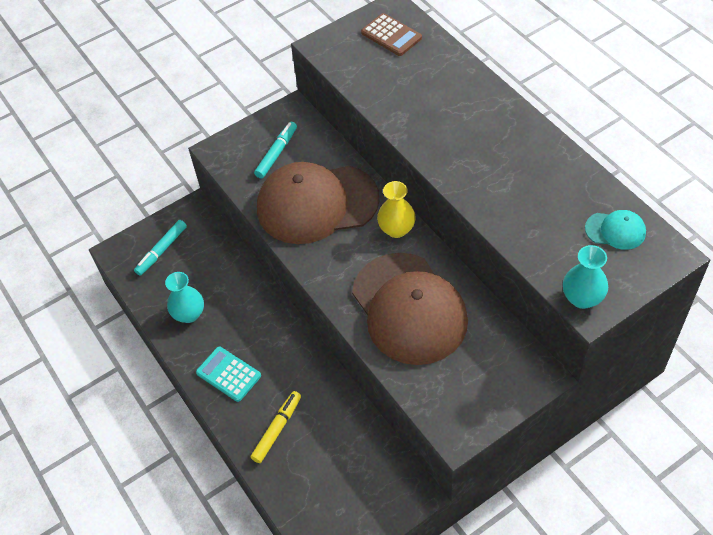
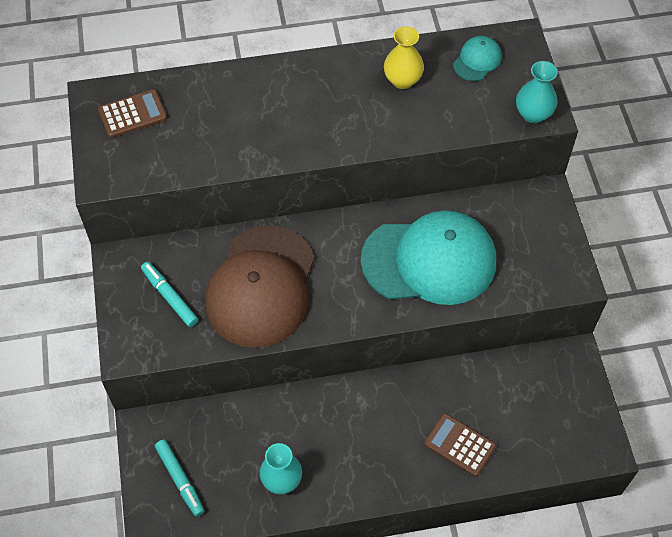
camera: 70 degrees left, 5 degrees up
turquoise calculator [196,347,261,402] -> none
yellow marker [251,391,301,463] -> brown calculator [424,413,496,477]
brown cap [352,253,468,365] -> turquoise cap [361,210,496,305]
yellow vase [377,181,416,238] -> yellow vase moved to [384,26,424,89]

